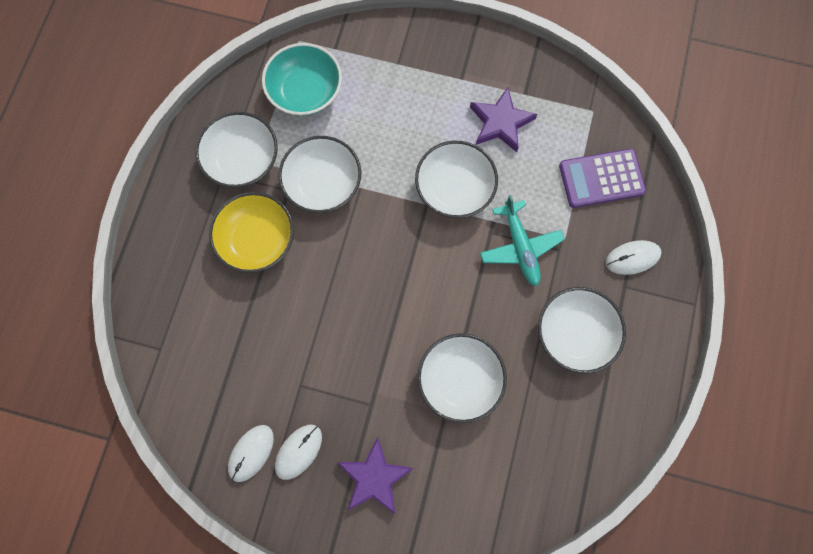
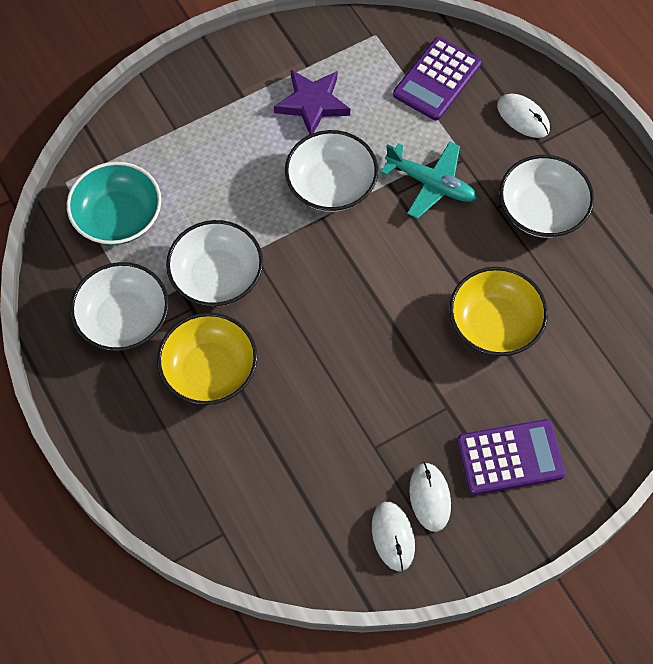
camera: 45 degrees left, 10 degrees down
purple star [337,437,413,514] -> purple calculator [457,419,566,495]
white bowl [417,333,507,423] -> yellow bowl [449,267,548,356]
white mouse [606,240,661,275] -> white mouse turned 75 degrees counterclockwise [497,93,550,138]

